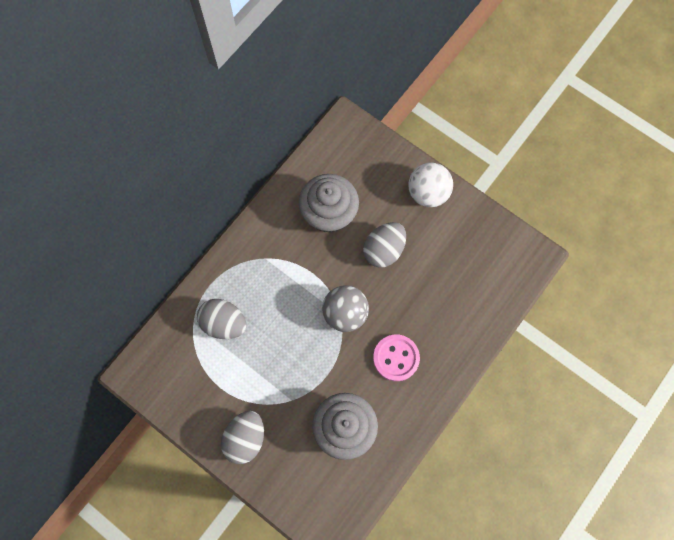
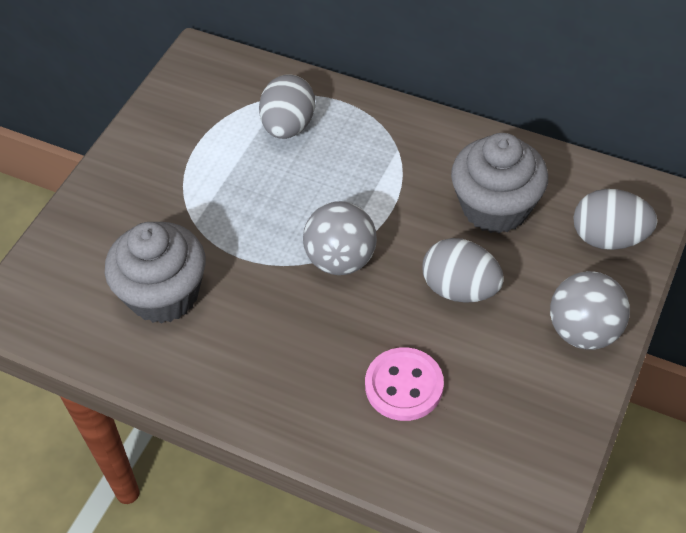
camera: 80 degrees right, 20 degrees down
grey egg [221,411,264,464] -> grey egg moved to [573,189,657,250]
pink button [373,334,420,381] -> pink button moved to [365,347,444,421]
white ball [408,163,453,207] -> grey ball [550,271,630,350]

